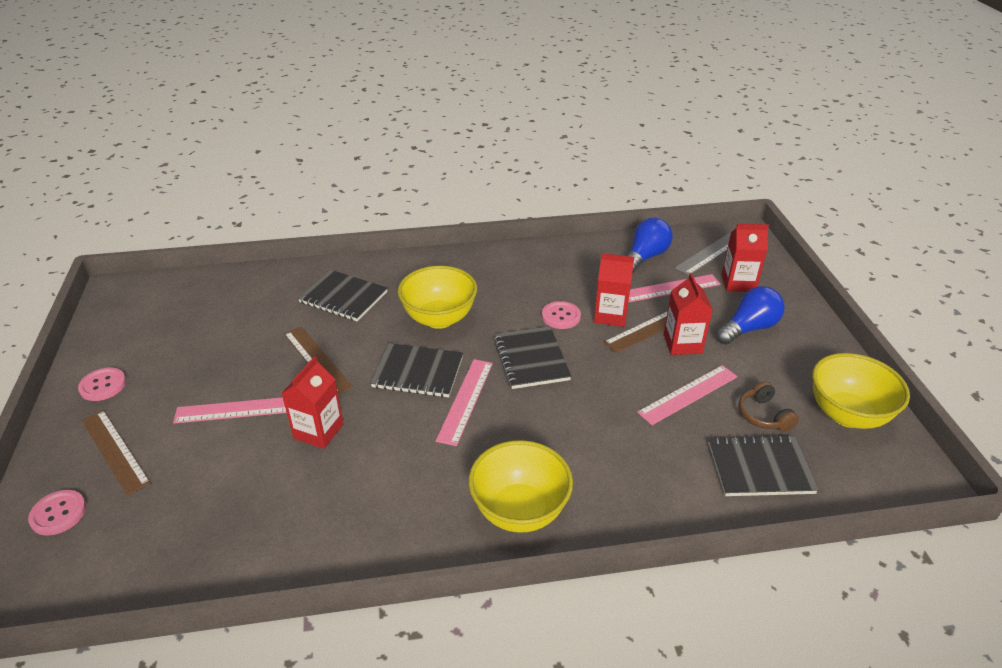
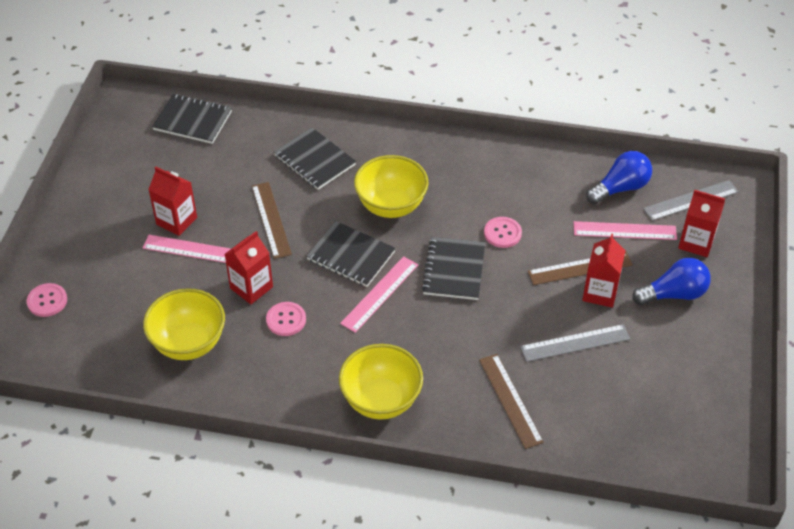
camera: 20 degrees right, 10 degrees up
pink button [78,367,126,401] -> pink button moved to [266,302,306,336]
brown ruler [81,410,151,496] -> brown ruler moved to [479,354,544,449]
red carton [594,253,634,327] -> red carton moved to [148,167,197,236]
pink ruler [637,365,738,425] -> grey ruler [520,324,630,362]
black notebook [708,435,819,496] -> black notebook moved to [152,94,232,144]
brown headphones [738,381,799,431] -> none
yellow bowl [812,353,910,429] -> yellow bowl moved to [143,288,225,360]

